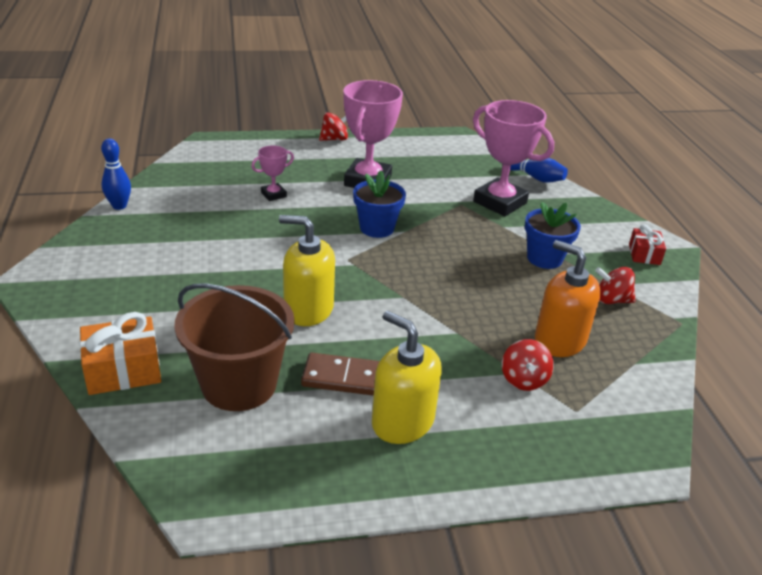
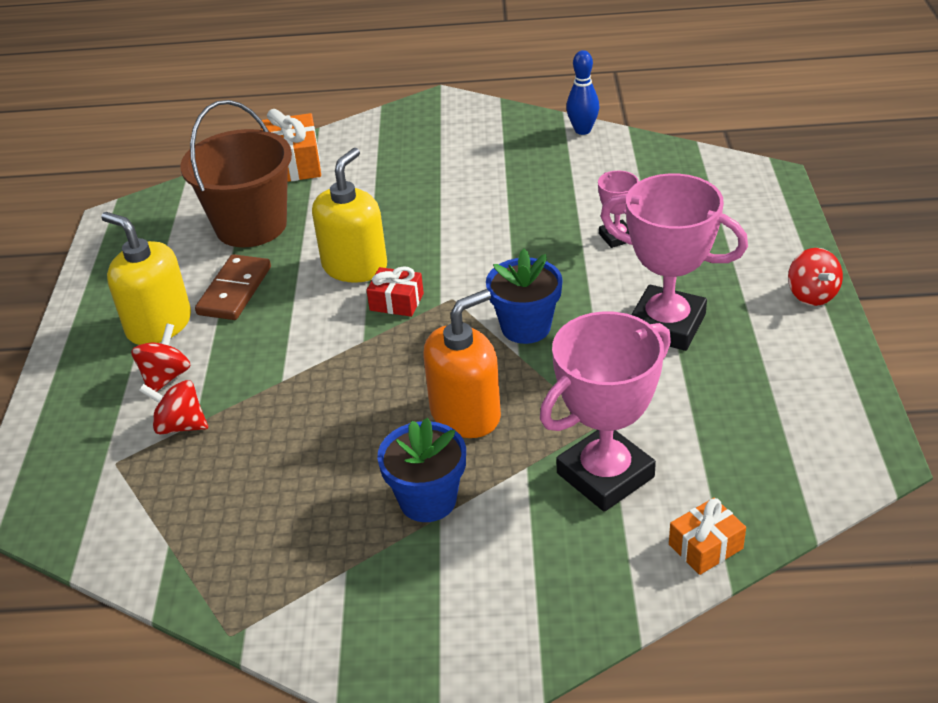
camera: 105 degrees right, 5 degrees up
yellow soap dispenser [372,311,442,444] -> yellow soap dispenser turned 105 degrees counterclockwise [101,212,191,345]
blue bowling pin [510,158,568,183] -> orange gift [669,498,746,575]
orange soap dispenser [535,240,601,357] -> orange soap dispenser moved to [423,289,501,438]
red spinning top [595,267,635,304] -> red spinning top moved to [131,324,191,392]
red gift [629,225,666,265] -> red gift moved to [367,266,424,317]

